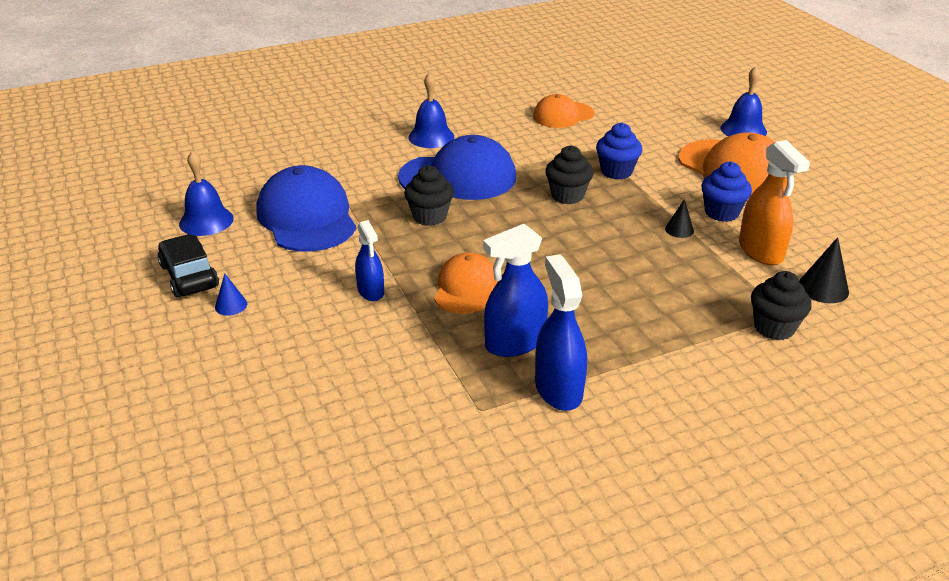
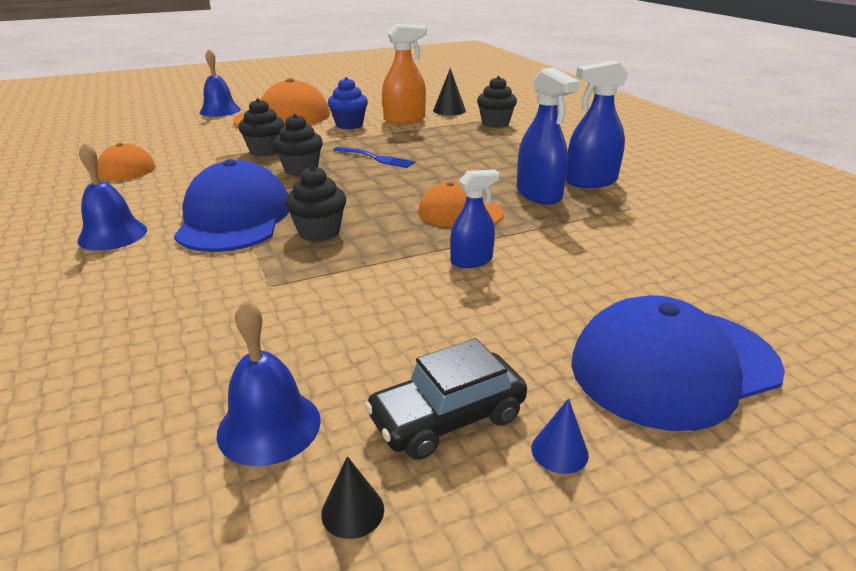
camera: 90 degrees left, 5 degrees down
blue cone [215,273,247,316] -> blue cone moved to [531,398,589,474]
blue cap [256,165,356,252] -> blue cap moved to [571,296,785,431]
blue cupcake [596,122,642,179] -> black cupcake [239,98,285,157]
black cone [665,199,694,238] -> black cone moved to [321,456,384,539]
none -> blue fork [334,147,415,168]

